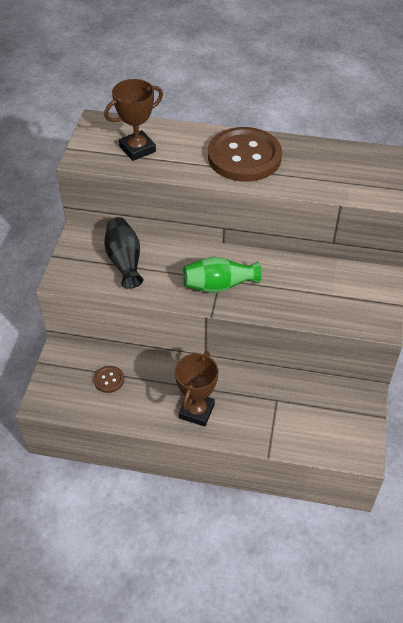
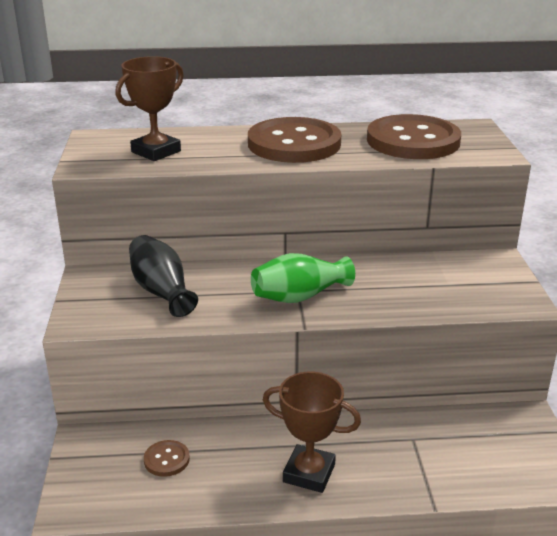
camera: 15 degrees left, 20 degrees down
brown trophy [175,351,218,427] -> brown trophy turned 75 degrees counterclockwise [263,372,361,493]
none -> brown button [367,114,461,159]

